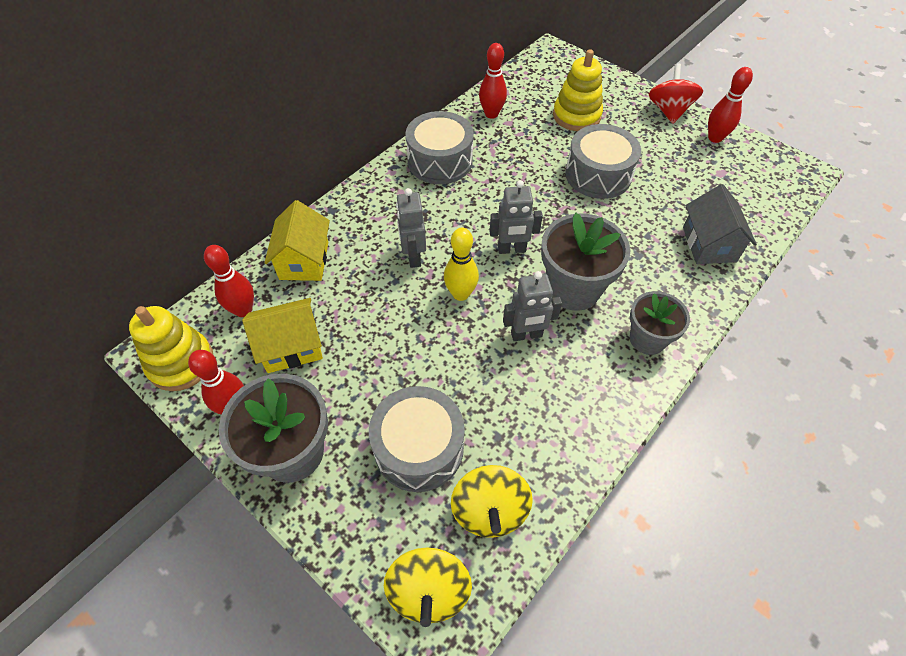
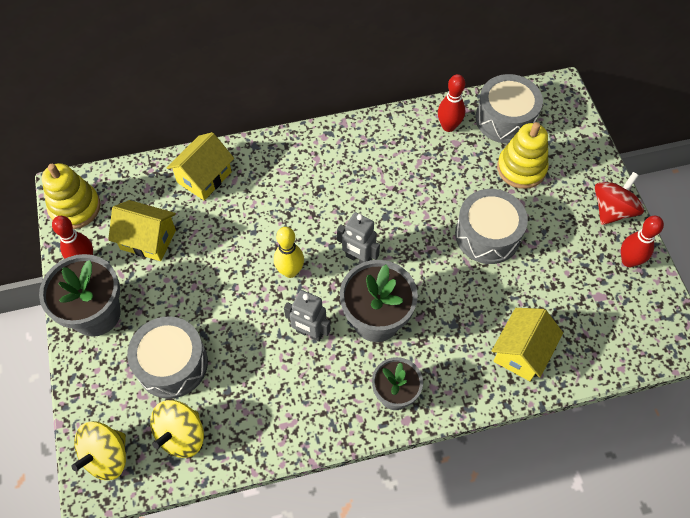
camera: 35 degrees right, 5 degrees up
red bowling pin [204,245,254,317] -> none
grey robot [396,188,426,268] -> none
grey drum [405,111,474,184] -> grey drum moved to [475,74,543,144]
grey house [683,184,757,264] -> yellow house [492,308,563,381]

